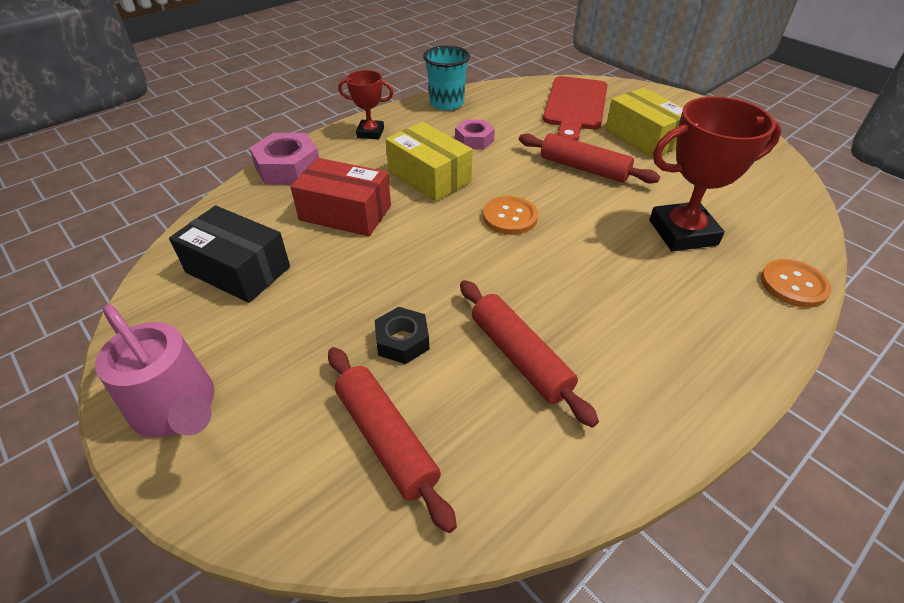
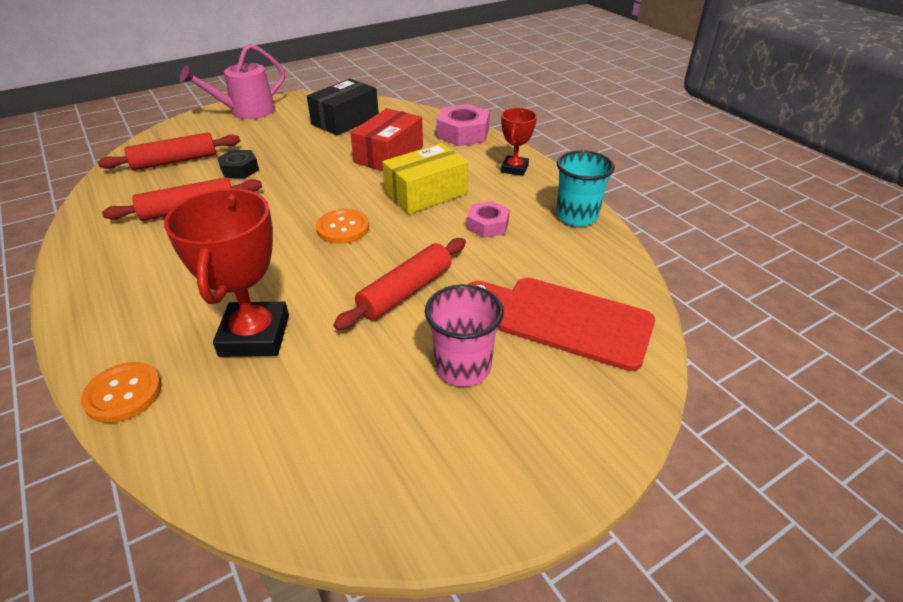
camera: 100 degrees right, 5 degrees down
yellow box [605,87,683,159] -> pink cup [425,284,504,386]

